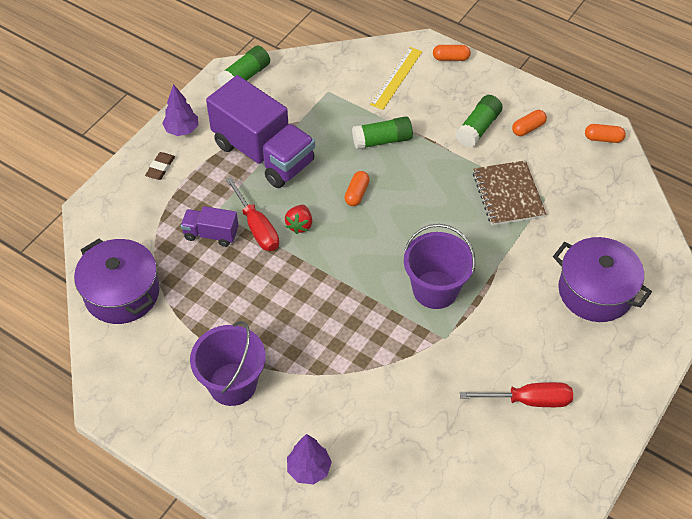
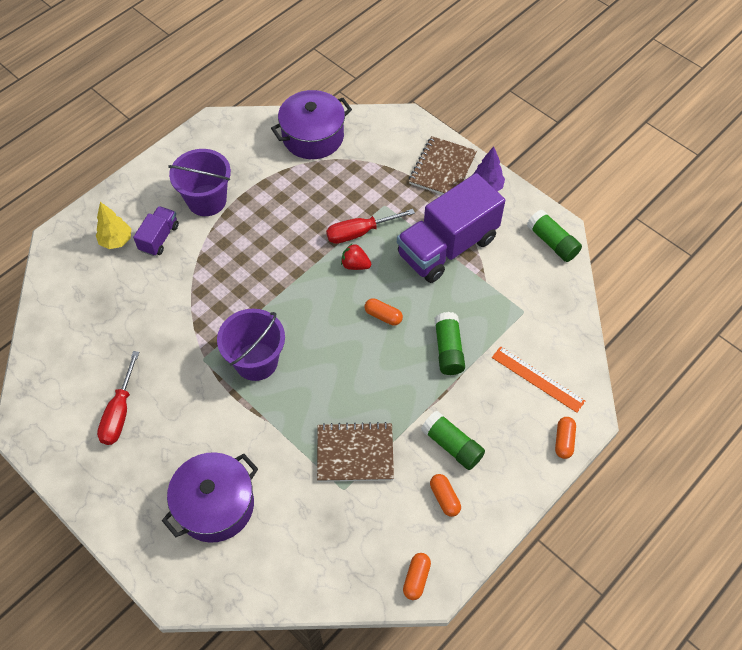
camera: 100 degrees right, 5 degrees up
brown eraser [145,152,175,180] -> brown notebook [409,136,477,195]
purple truck [181,206,239,247] -> purple truck moved to [133,206,179,256]
purple tree [287,434,332,484] -> yellow tree [96,202,131,249]
yellow ruler [370,47,422,110] -> orange ruler [492,346,585,413]

